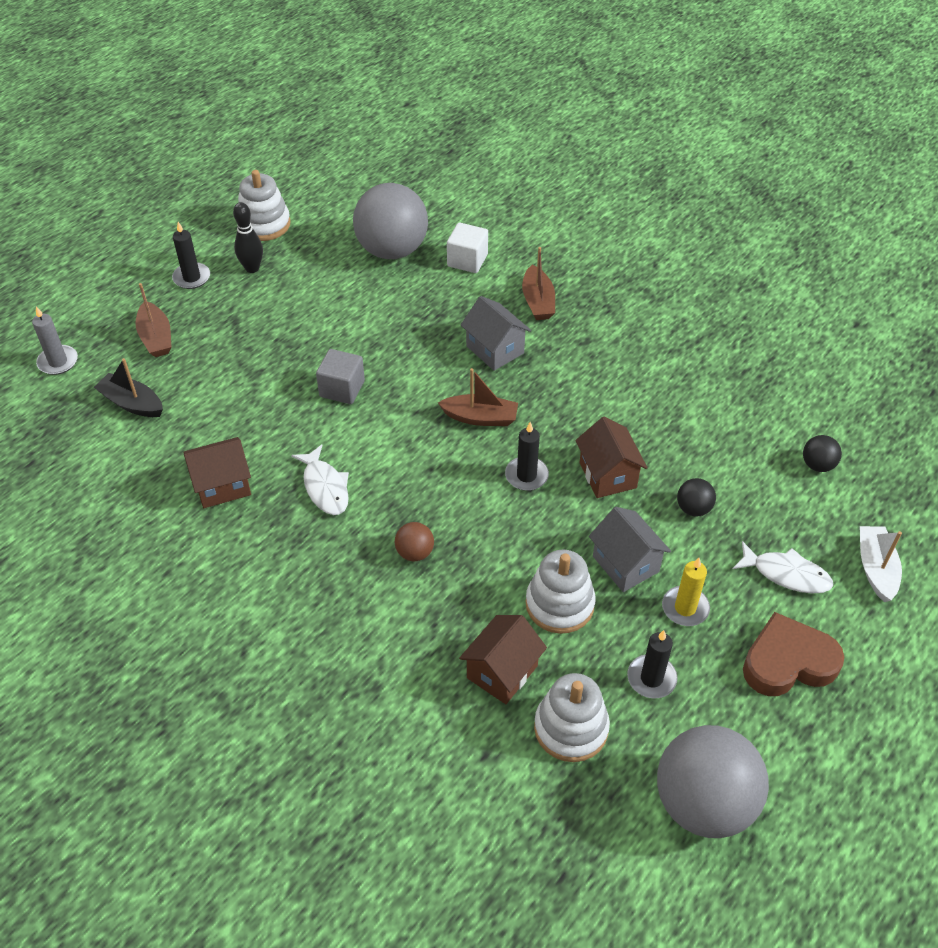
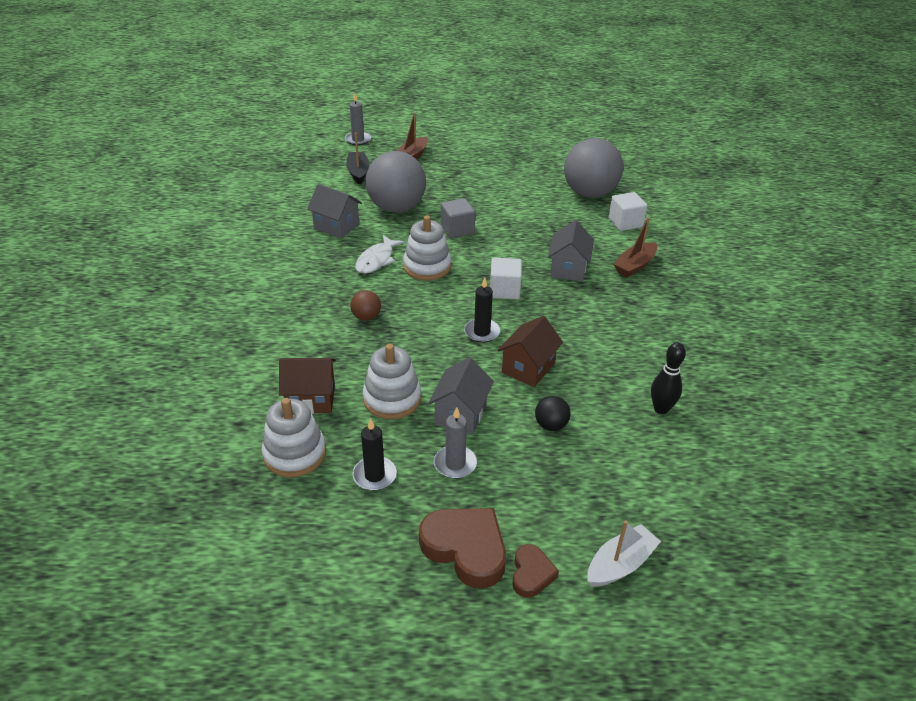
camera: 50 degrees right, 10 degrees down
black candle [172,222,210,289] -> none
brown house [184,437,251,508] -> grey house [307,184,362,239]
black bowling pin [233,202,263,273] -> black bowling pin moved to [651,342,686,414]
white stacking toy [238,170,291,241] -> white stacking toy moved to [403,215,451,281]
brown boat [438,368,518,426] -> white cube [490,258,522,300]
grey ball [657,725,769,838] -> grey ball moved to [366,151,426,213]
yellow candle [662,558,710,626] -> grey candle [434,407,477,479]
white fish [733,541,833,594] -> none
black ball [803,435,842,472] -> none
none -> brown heart [512,544,559,598]

